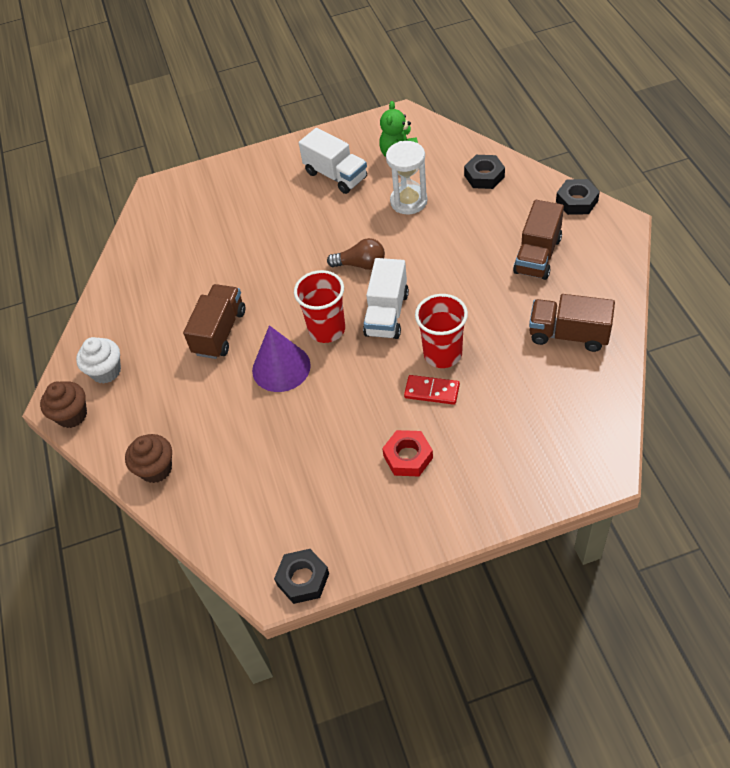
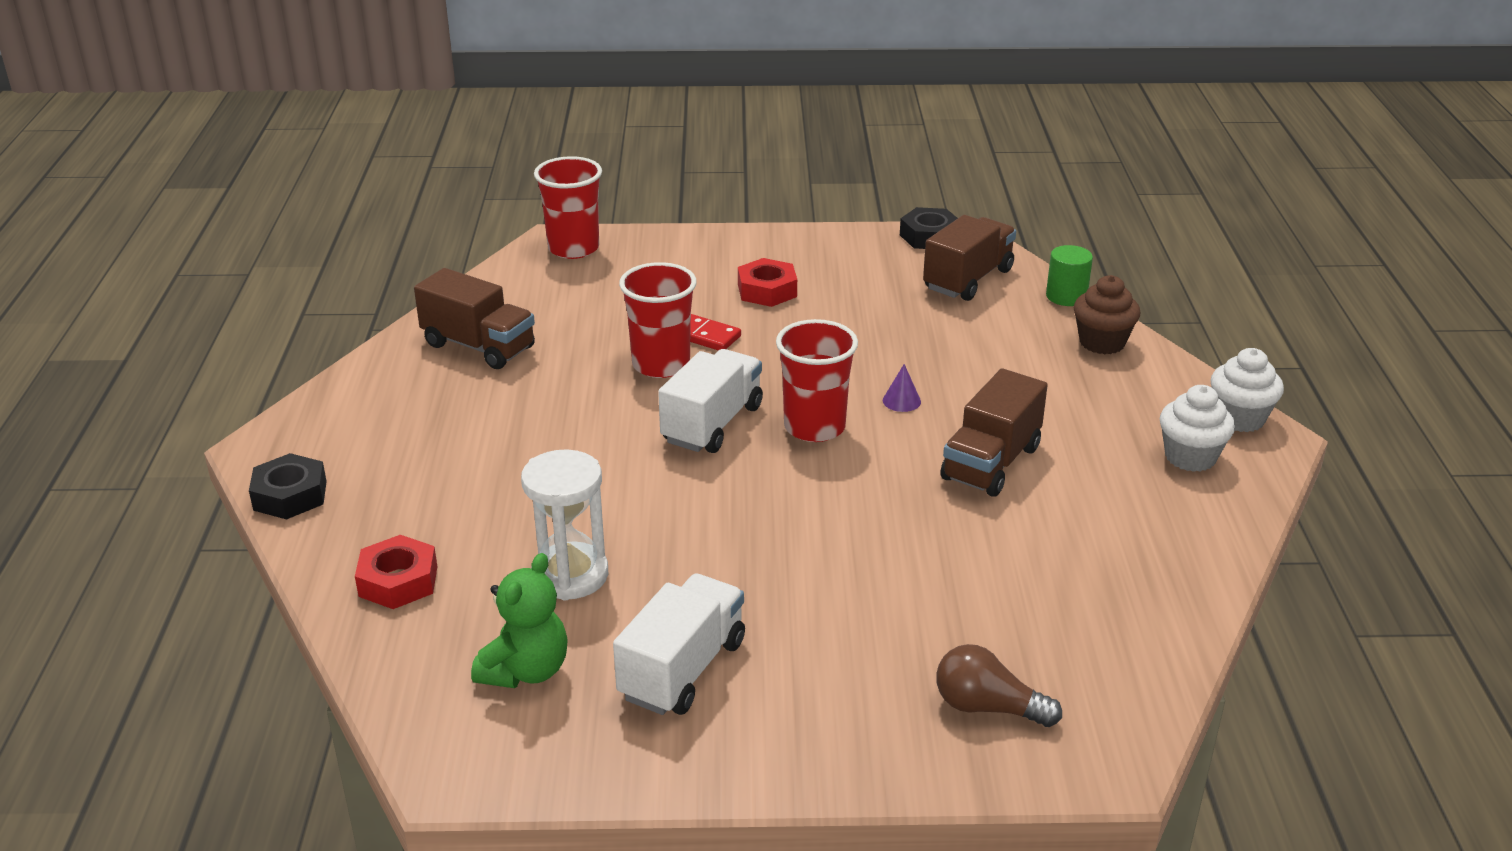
camera: 170 degrees left, 20 degrees down
brown cupcake [40,381,87,428] -> white cupcake [1211,348,1284,432]
purple cone [252,325,311,392] -> purple cone [883,364,921,412], size x0.42
white truck [299,128,367,194] -> white truck turned 60 degrees clockwise [613,573,745,715]
brown light bulb [327,238,385,270] -> brown light bulb moved to [936,644,1062,727]
black nut [464,155,505,189] -> red nut [355,535,437,609]
brown truck [513,200,564,280] -> brown truck moved to [923,215,1016,301]
none -> red cup [534,156,602,259]
none -> green cylinder [1046,245,1093,306]

